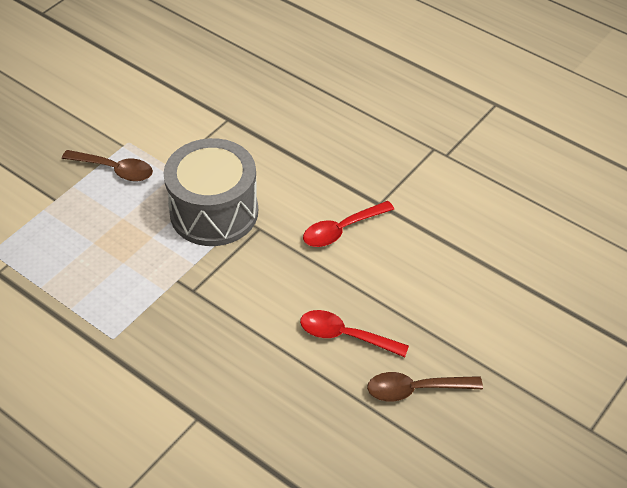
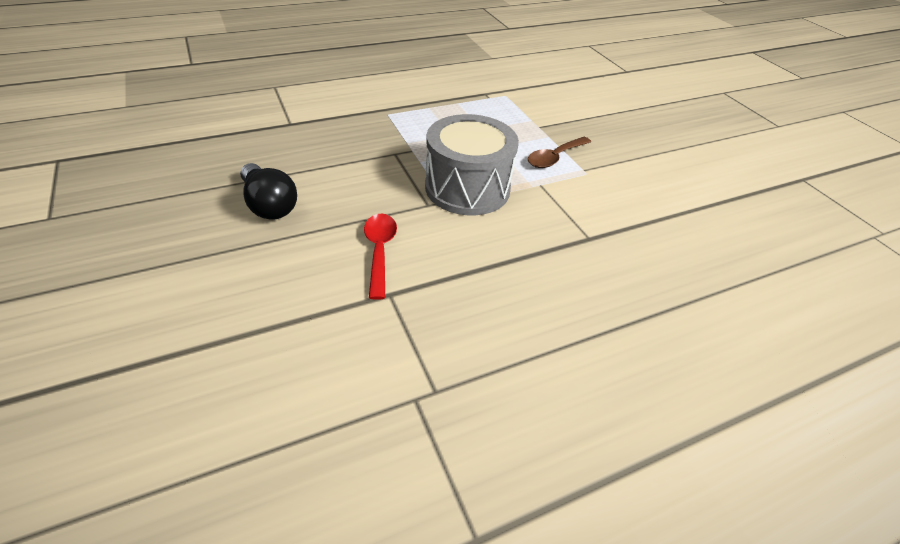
camera: 115 degrees right, 5 degrees down
red spoon [300,310,409,357] -> black light bulb [240,163,297,219]
brown spoon [367,372,483,402] -> none

